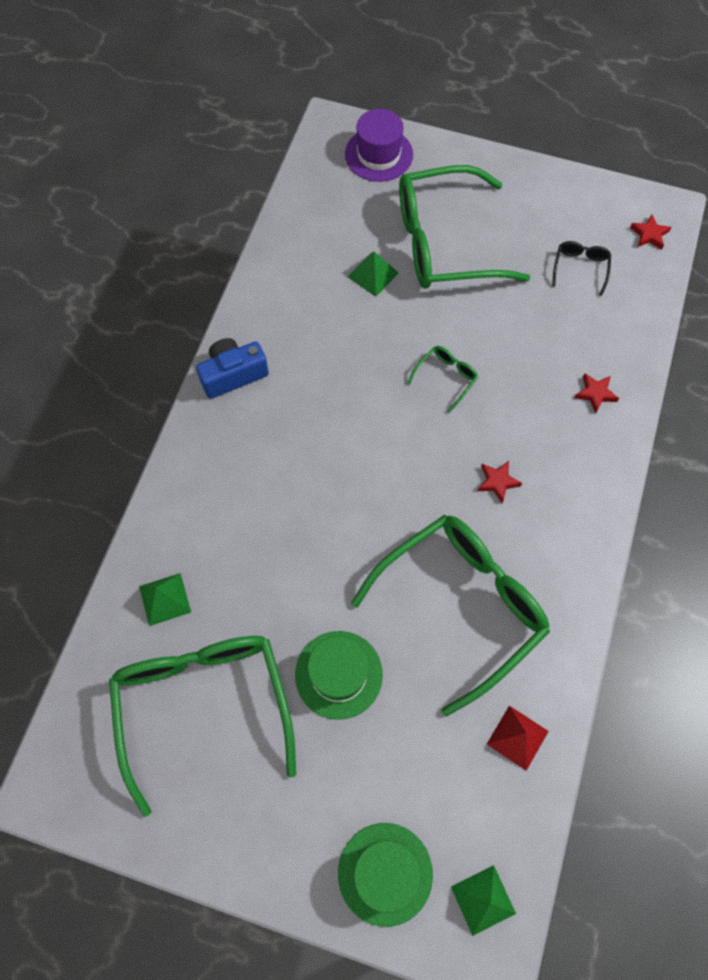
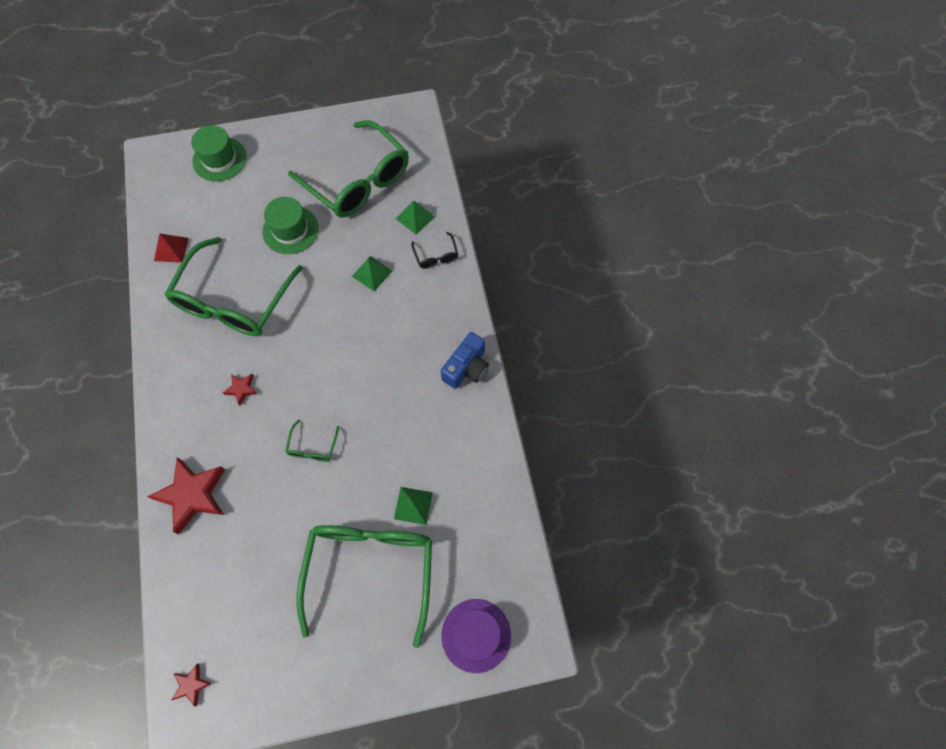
camera: 150 degrees right, 0 degrees up
green glasses [399,165,530,289] -> green glasses turned 45 degrees counterclockwise [297,525,432,648]
green pyramid [451,865,516,936] -> green pyramid moved to [352,256,392,292]
black glasses [552,241,611,296] -> black glasses moved to [412,232,458,269]
red star [575,373,619,413] -> red star [147,457,225,534], size x2.10

